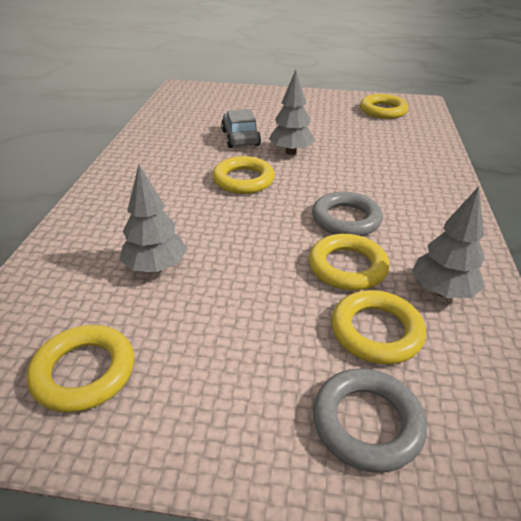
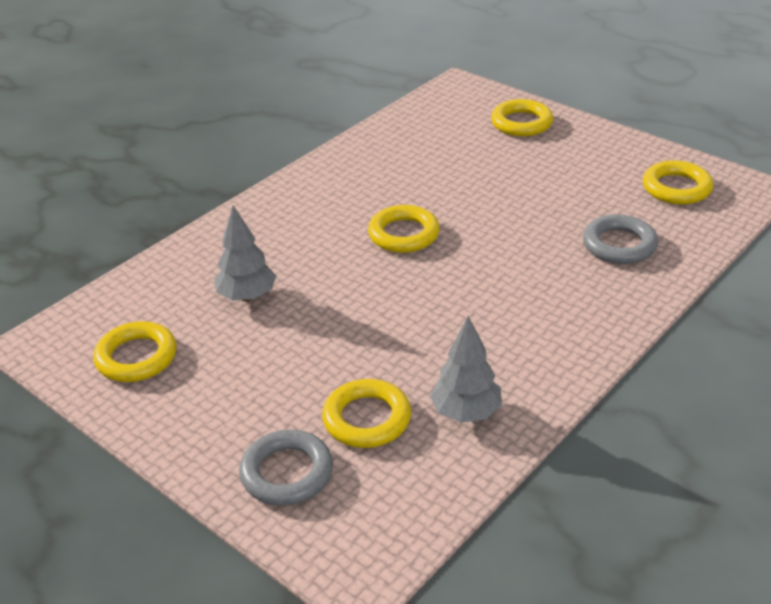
camera: 35 degrees right, 0 degrees up
grey car [221,109,261,148] -> none
grey tree [269,70,315,155] -> none
yellow ring [309,234,389,291] -> yellow ring moved to [491,99,553,136]
grey ring [312,191,383,236] -> grey ring moved to [583,214,658,264]

